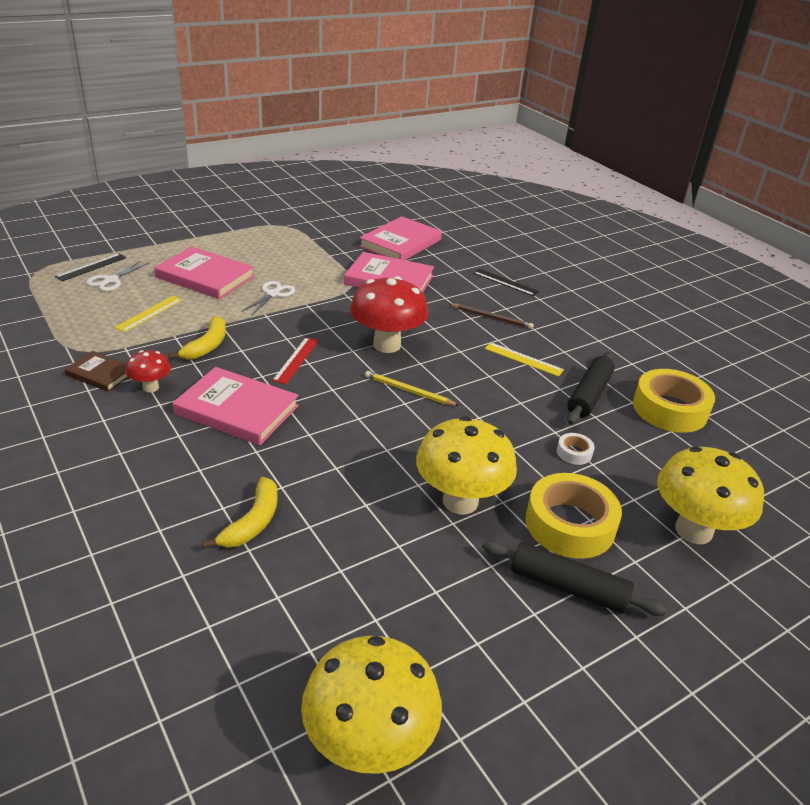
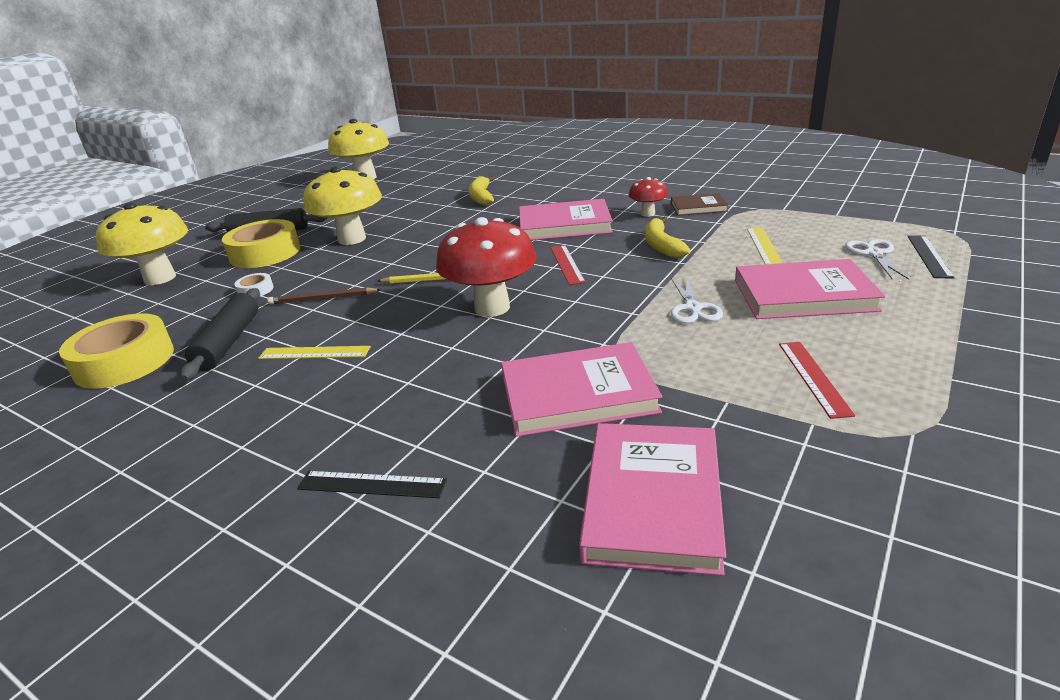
camera: 160 degrees right, 5 degrees down
brown pencil [449,304,534,329] -> brown pencil moved to [268,288,381,304]
none -> red ruler [779,342,855,419]

